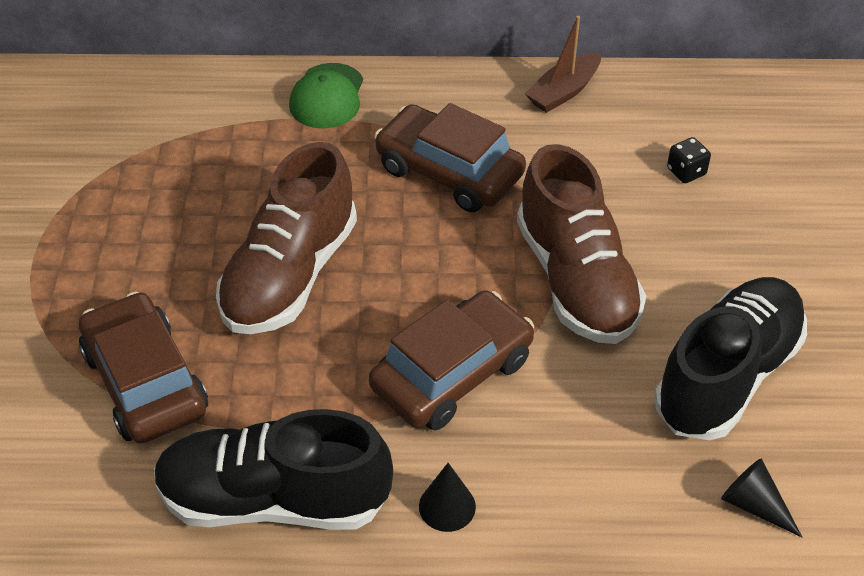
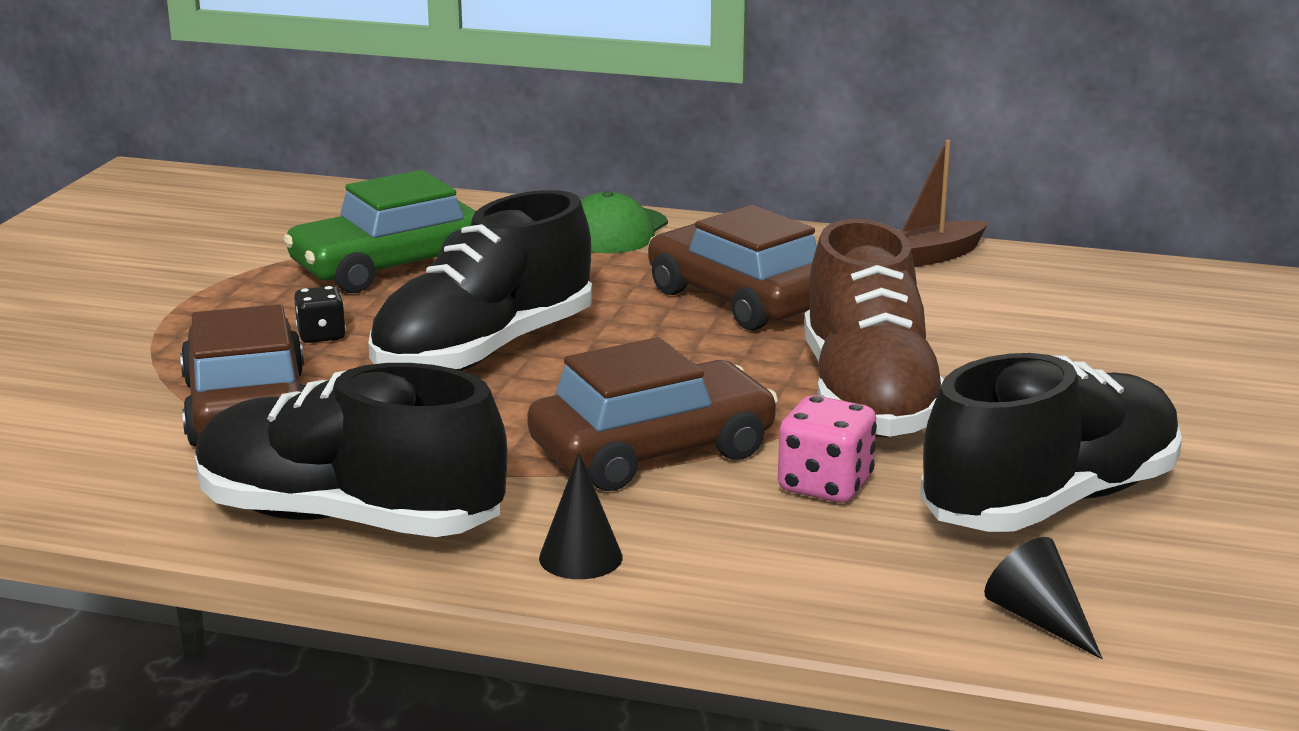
camera: 15 degrees right, 25 degrees down
brown shoe [216,142,357,334] -> black shoe [368,190,592,371]
black dice [667,137,711,183] -> black dice moved to [294,286,346,343]
none -> green car [283,170,476,293]
none -> pink dice [778,395,877,503]

